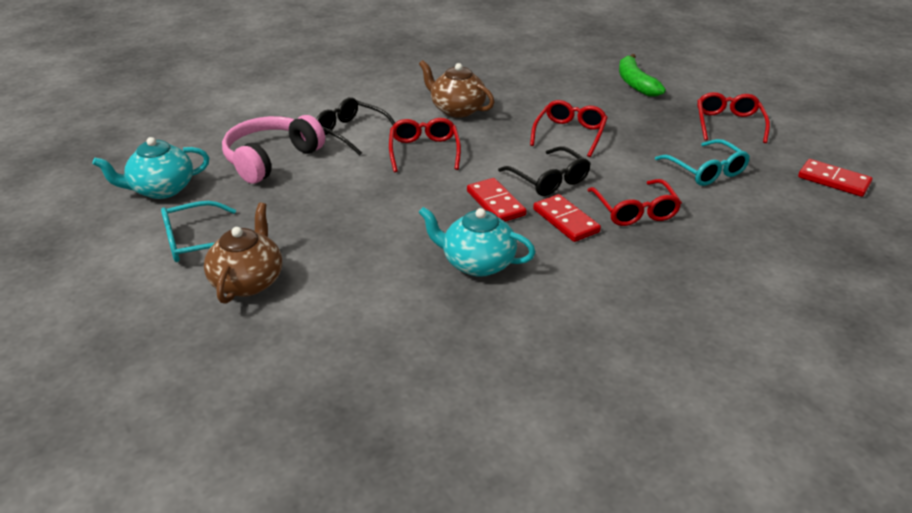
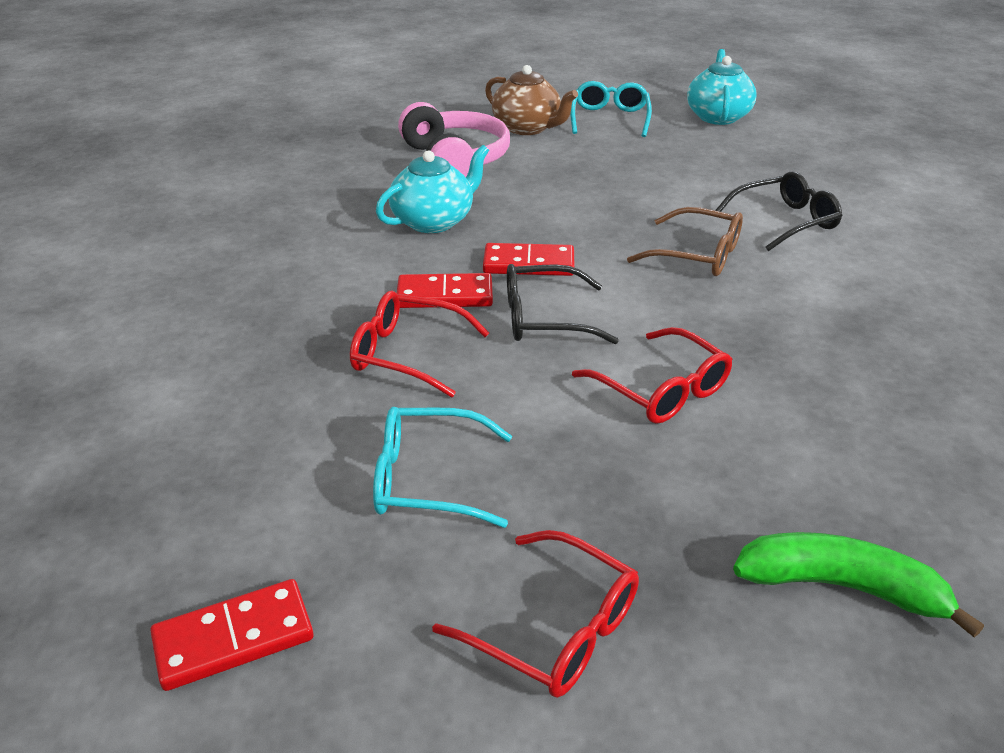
camera: 120 degrees right, 0 degrees up
pink headphones [222,115,325,184] -> pink headphones moved to [398,102,510,177]
red glasses [389,118,461,172] -> brown glasses [627,207,743,276]
brown teapot [419,60,494,118] -> none

